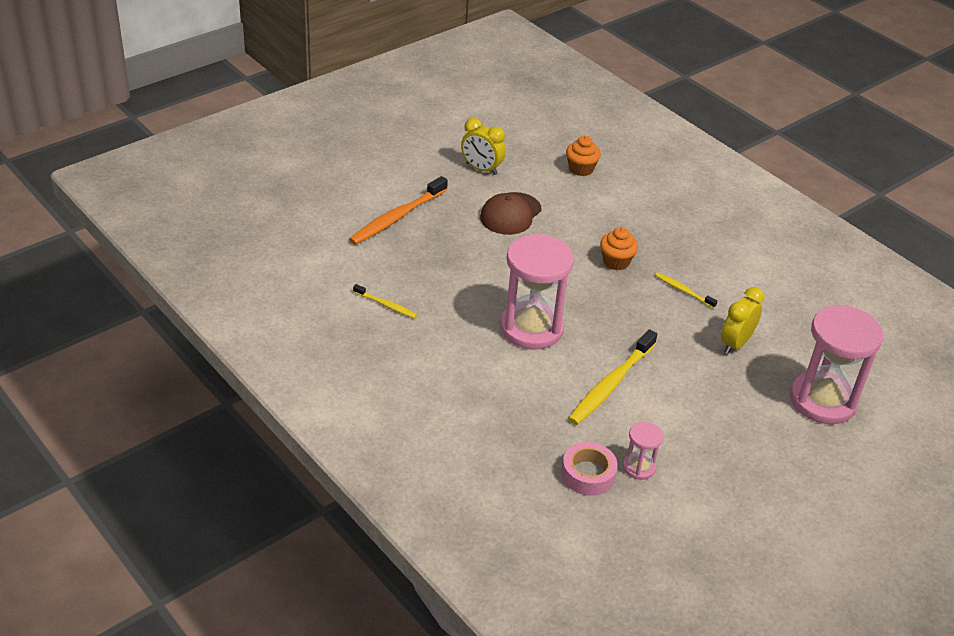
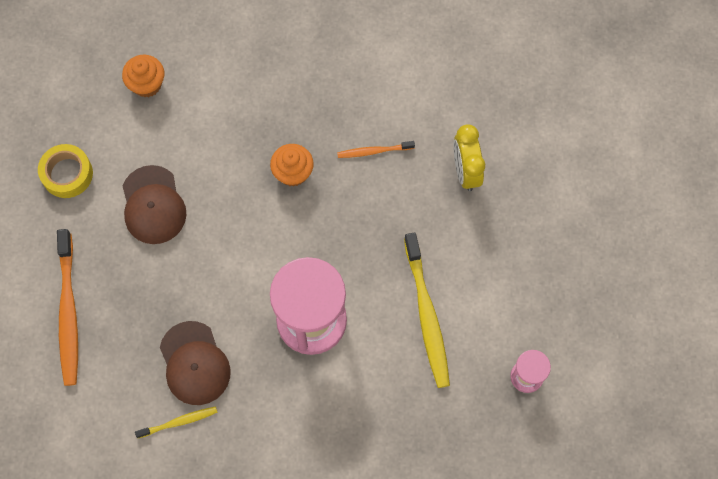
camera: 45 degrees left, 30 degrees up
yellow clock [461,118,506,175] -> yellow tape [38,144,93,198]
pink tape [561,442,618,496] -> none
yellow toothbrush [655,272,717,308] -> orange toothbrush [337,141,415,158]
pink hourglass [790,305,883,424] -> none
none -> brown cap [160,321,231,405]

